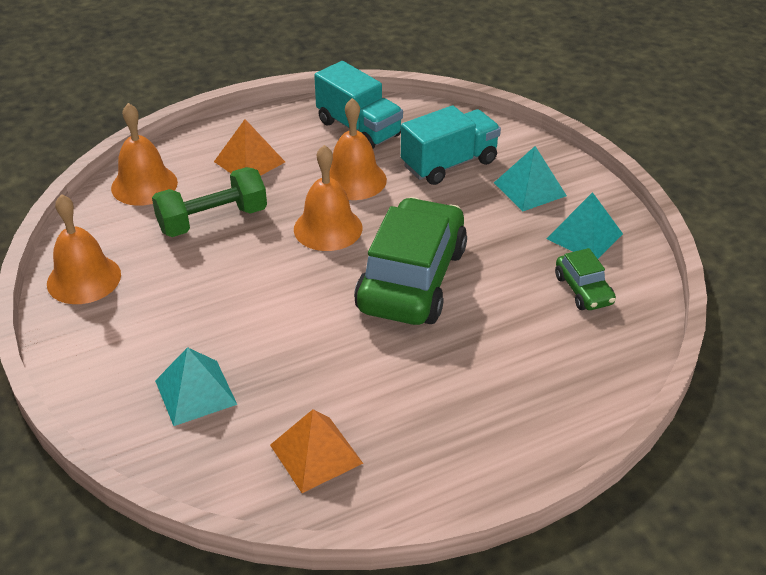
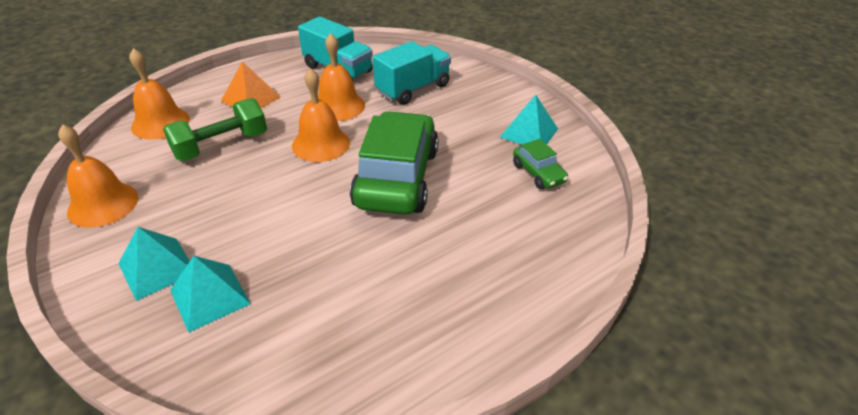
camera: 10 degrees left, 0 degrees up
orange pyramid [270,409,363,493] -> none
turquoise pyramid [494,146,567,211] -> turquoise pyramid moved to [118,227,190,301]

